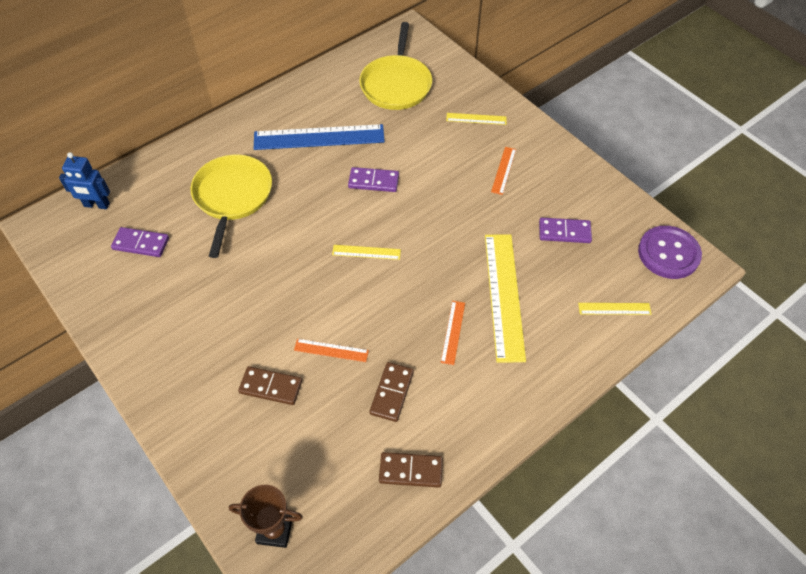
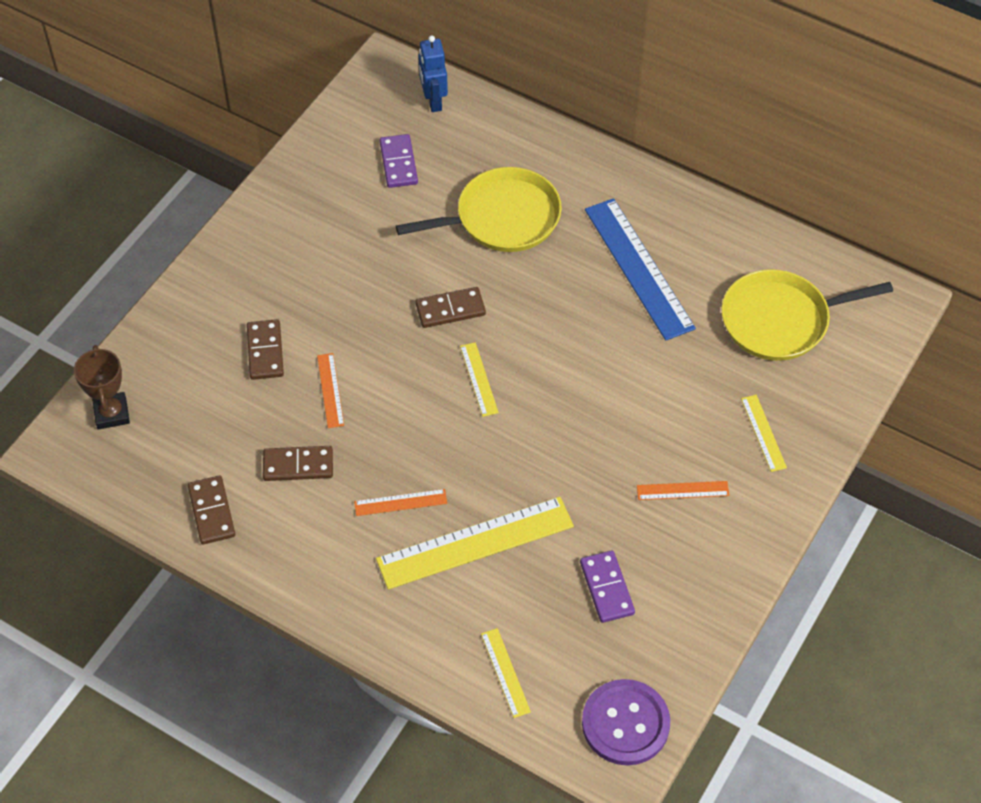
camera: 70 degrees right, 0 degrees up
purple domino [348,167,399,192] -> none
none -> brown domino [415,287,486,328]

